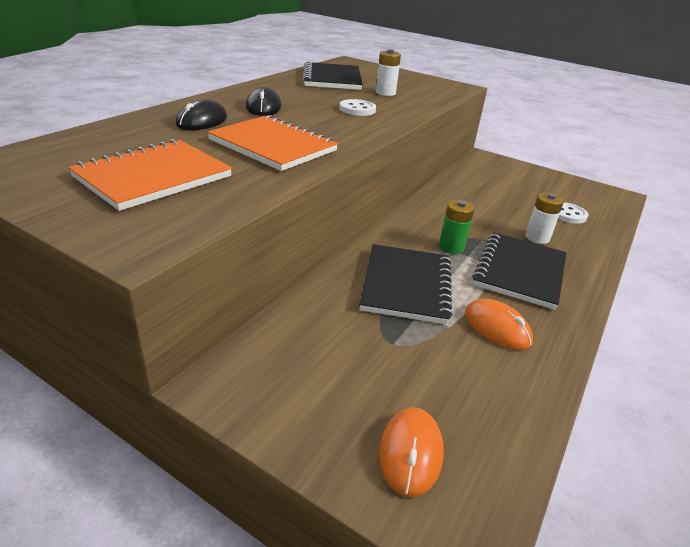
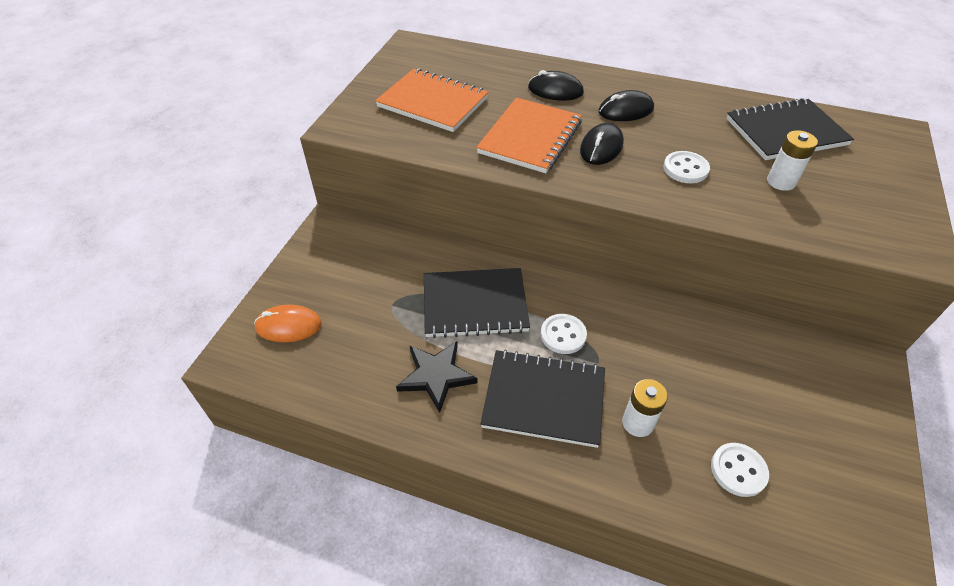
camera: 80 degrees right, 15 degrees up
green battery [439,200,475,254] -> white button [541,314,587,354]
orange mouse [465,299,533,350] -> black star [396,341,477,413]
none -> black mouse [580,123,624,165]

